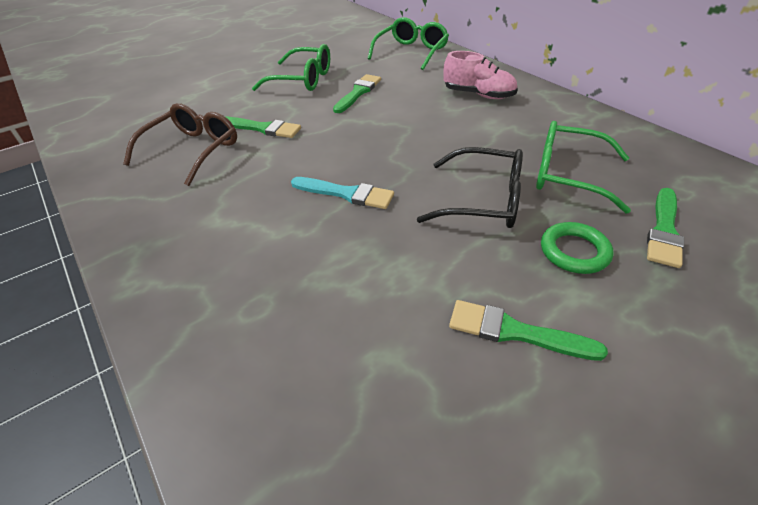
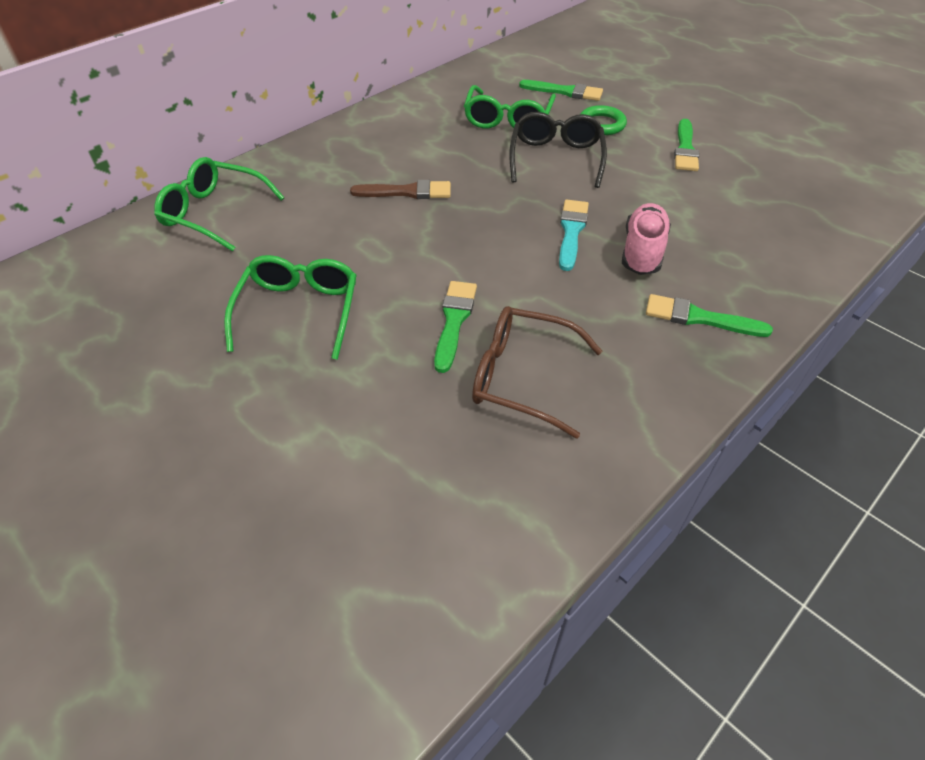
camera: 100 degrees left, 5 degrees up
green brush [333,74,381,113] -> green brush moved to [646,294,773,337]
pink shoe [443,51,518,99] -> pink shoe moved to [622,203,671,275]
none -> brown brush [350,180,451,199]

